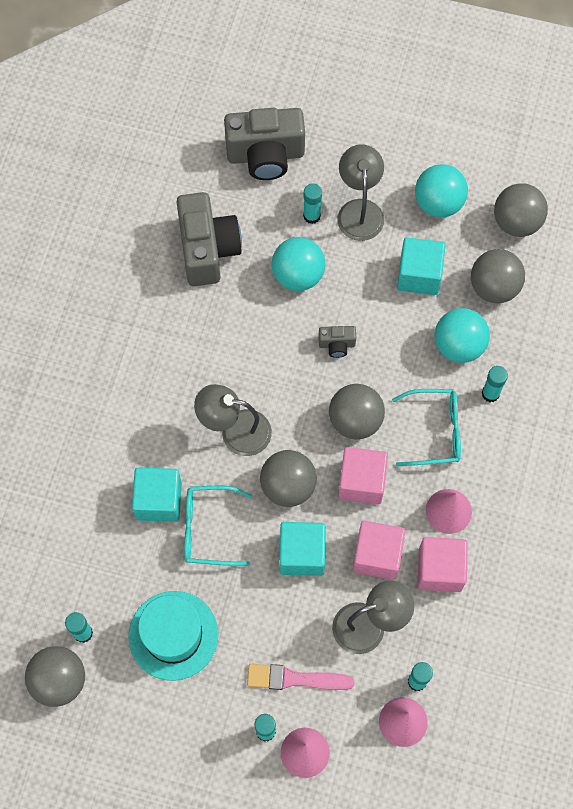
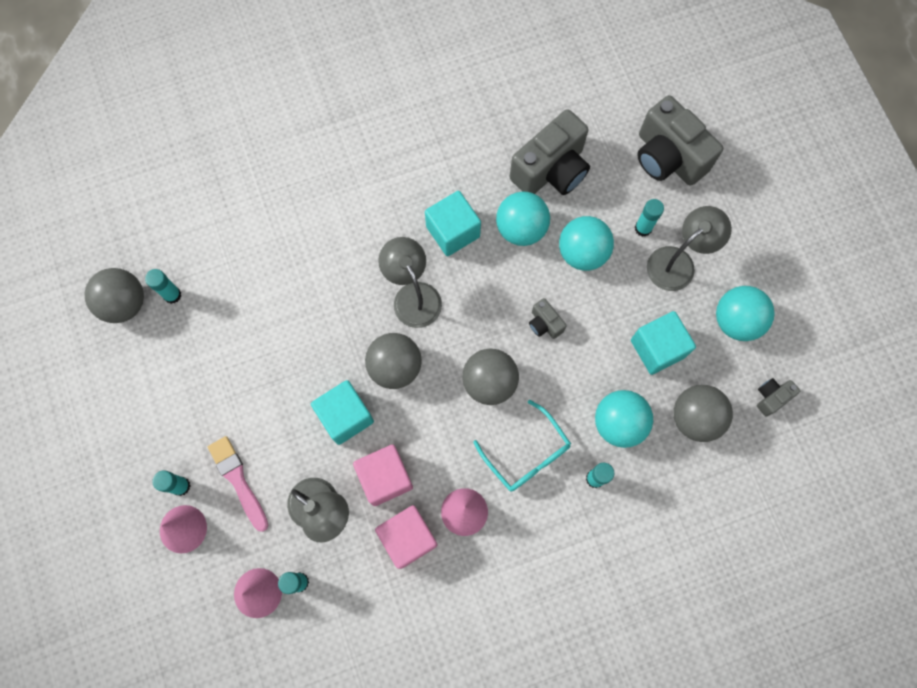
camera: 55 degrees right, 5 degrees up
turquoise hat [128,591,219,681] -> none
turquoise cube [132,467,182,522] -> turquoise cube moved to [425,191,481,256]
turquoise glasses [184,486,252,566] -> none
pink cube [338,447,388,505] -> none
grey ball [494,183,548,237] -> grey camera [757,378,800,417]
none -> turquoise ball [496,192,550,246]

